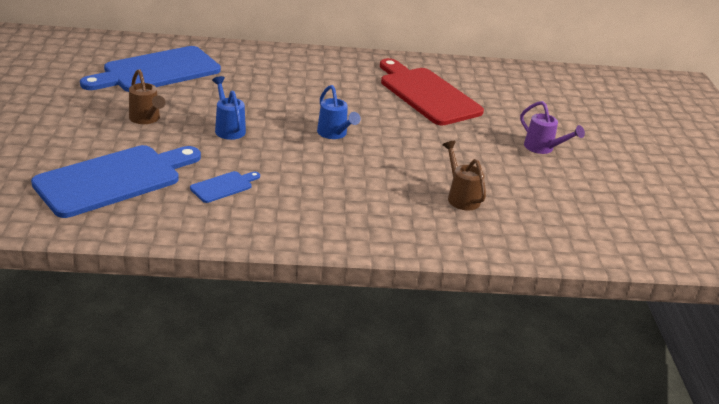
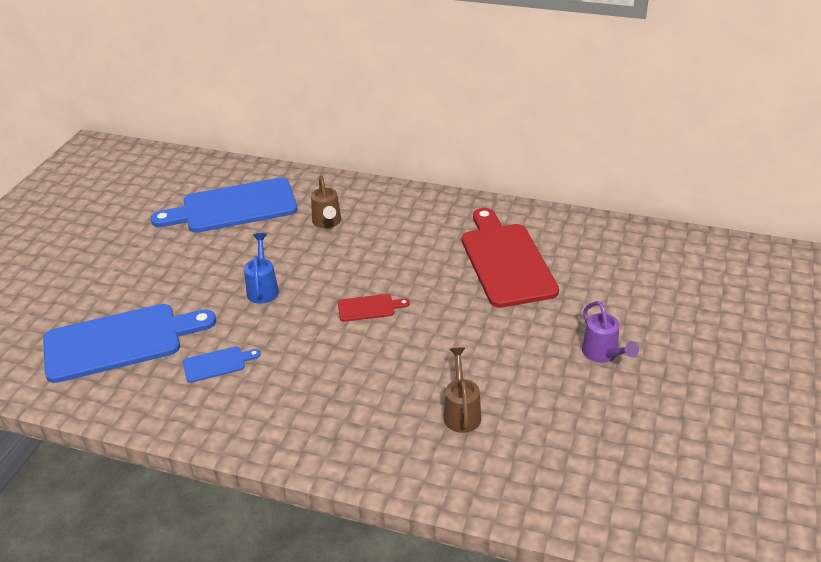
camera: 25 degrees right, 5 degrees up
brown watering can [129,69,166,124] -> brown watering can moved to [311,176,341,228]
blue watering can [317,85,361,139] -> red cutting board [338,294,410,322]

